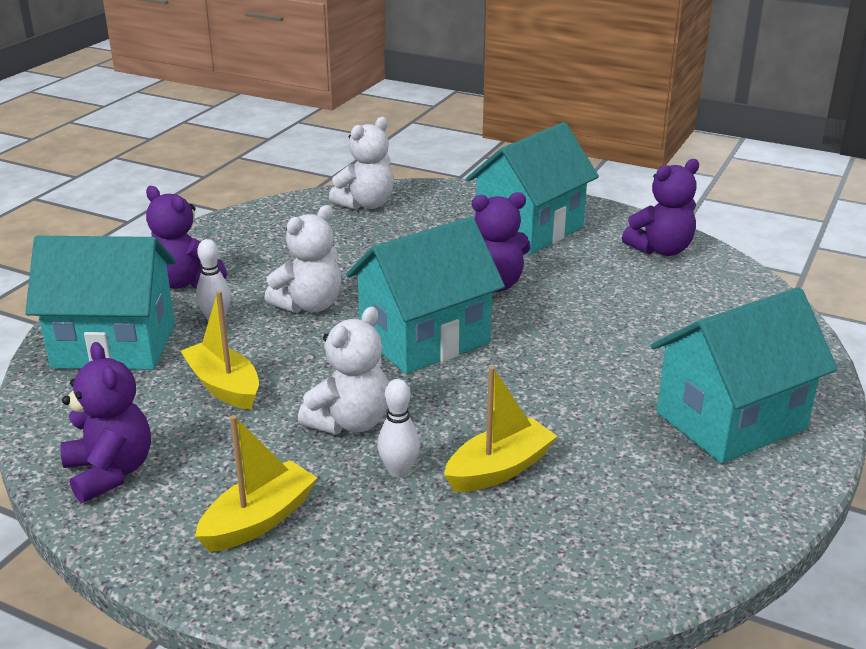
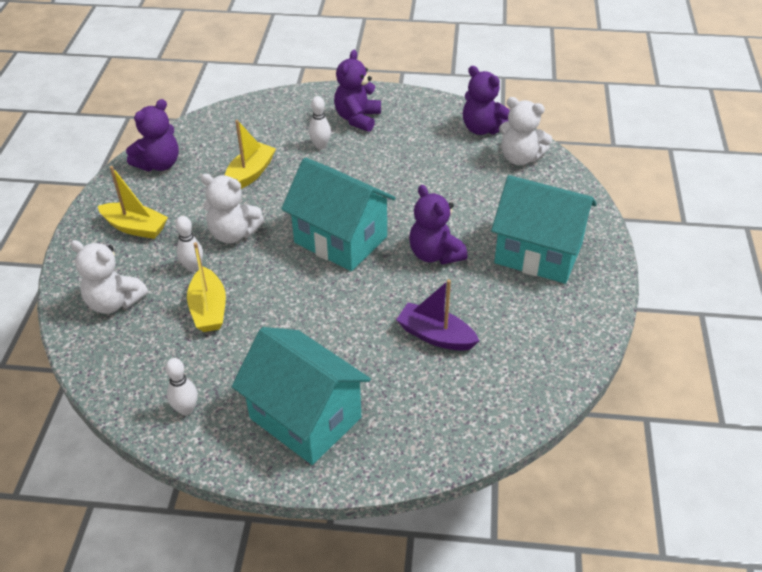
camera: 70 degrees right, 15 degrees up
turquoise house [25,235,176,370] -> none
white teddy bear [264,205,342,313] -> white teddy bear moved to [70,240,148,314]
yellow boat [444,366,557,492] -> yellow boat turned 45 degrees clockwise [187,242,226,332]
purple teddy bear [622,159,699,256] -> purple teddy bear moved to [463,66,510,135]
none -> white bowling pin [165,358,198,415]
none -> purple boat [396,279,479,351]

